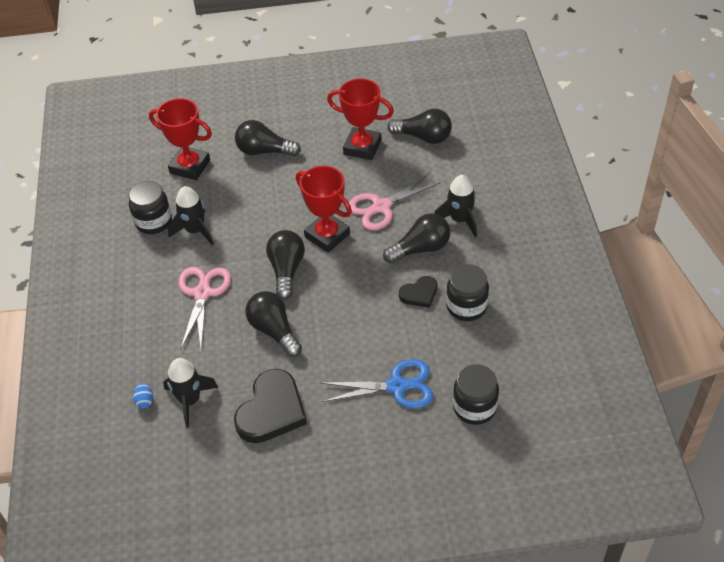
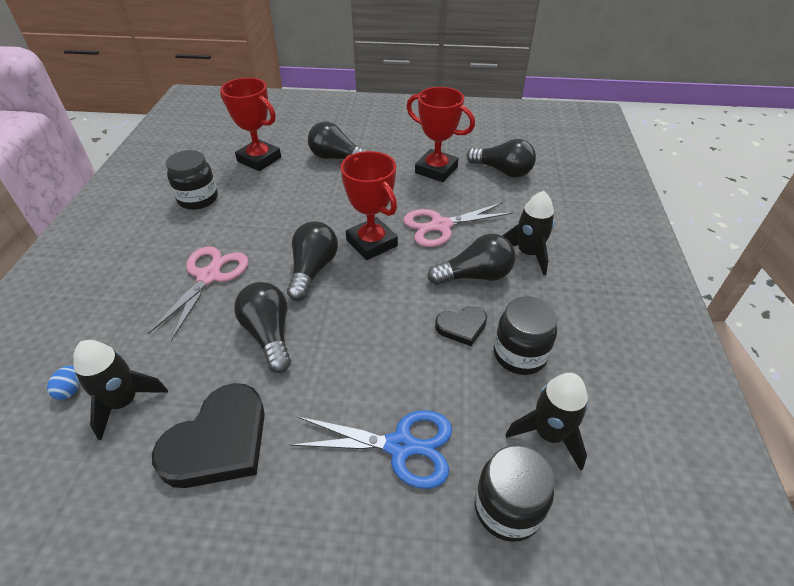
camera: 10 degrees right, 5 degrees down
black rocket [168,186,214,245] -> black rocket moved to [505,373,588,471]

